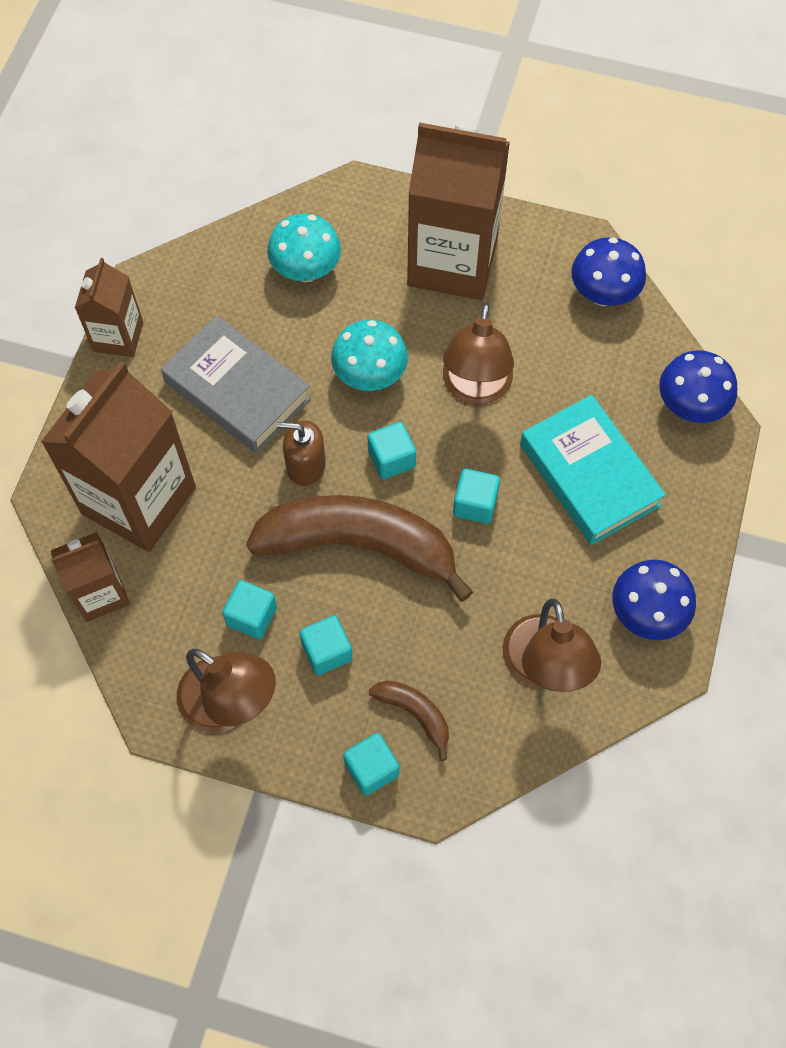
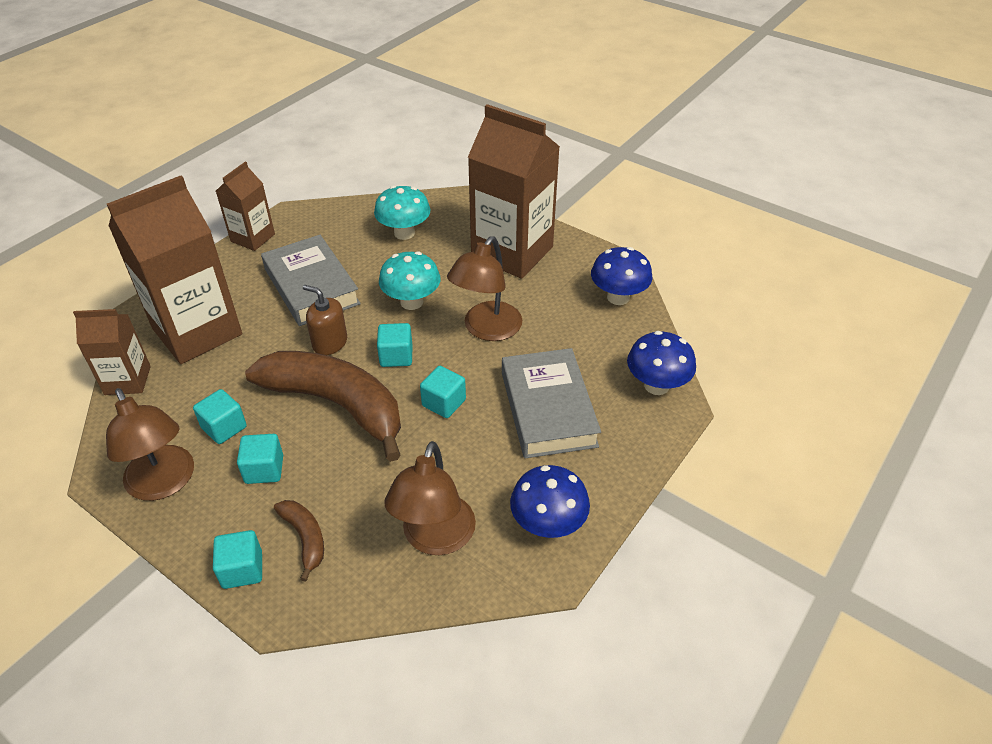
camera: 20 degrees right, 20 degrees down
turquoise book [520,395,666,545] -> grey book [502,348,601,458]

